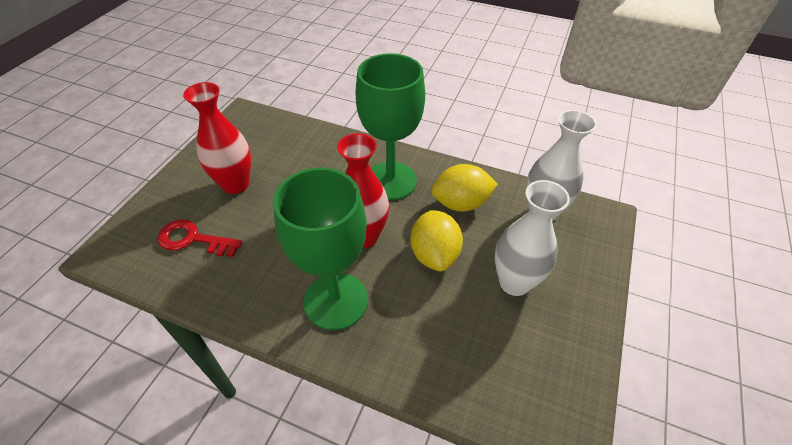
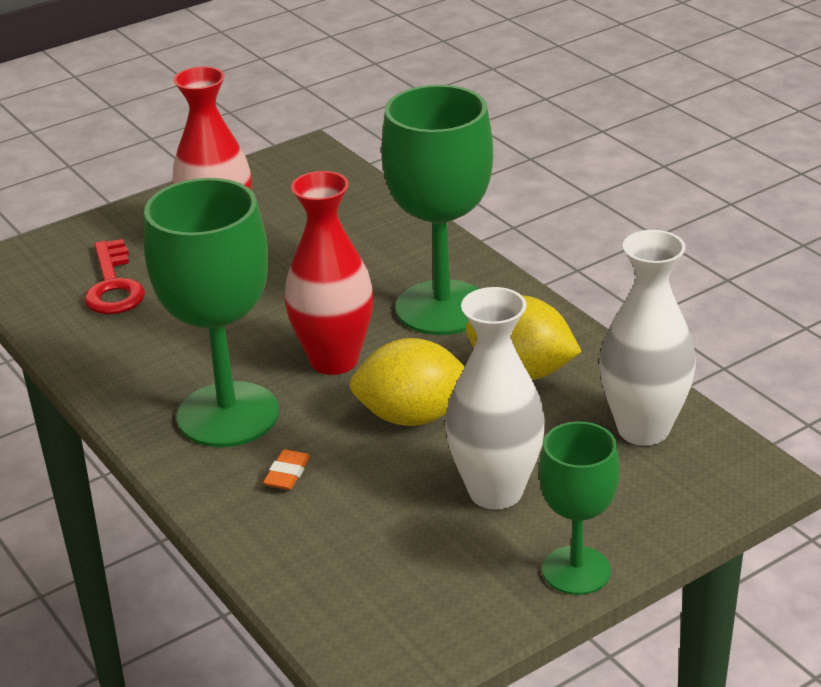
camera: 35 degrees right, 15 degrees down
red key [158,219,242,257] -> red key turned 150 degrees counterclockwise [84,239,145,314]
yellow lemon [410,210,463,271] -> yellow lemon turned 60 degrees clockwise [349,338,465,426]
none -> orange eraser [263,449,310,490]
none -> green goblet [539,421,620,595]

